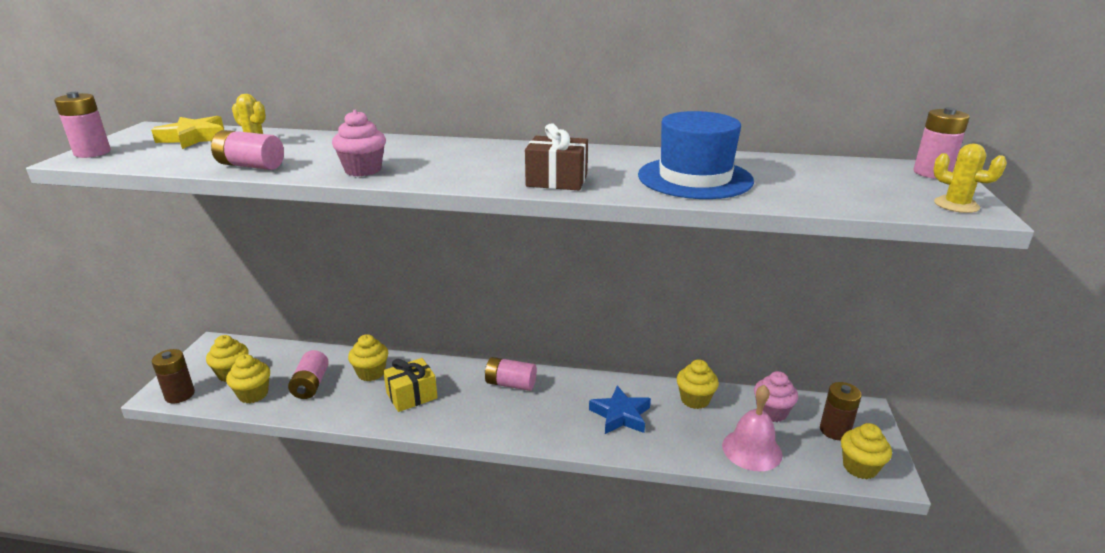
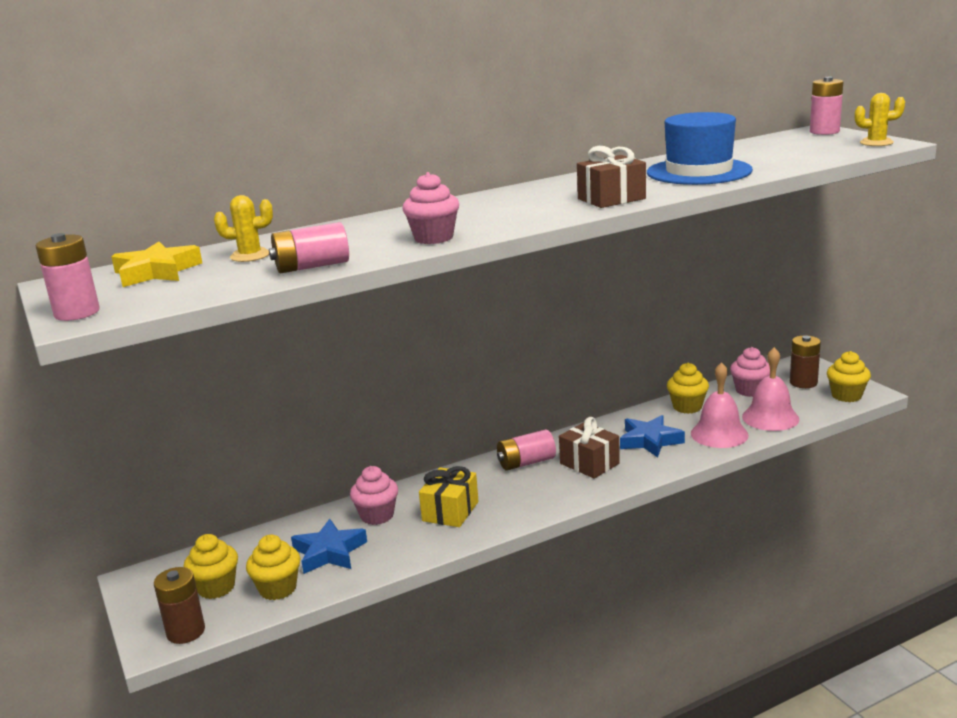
camera: 35 degrees left, 5 degrees down
pink battery [288,350,329,399] -> blue star [291,519,367,574]
yellow cupcake [348,334,388,381] -> pink cupcake [350,466,398,525]
none -> brown gift [559,417,620,479]
none -> pink bell [691,362,749,448]

